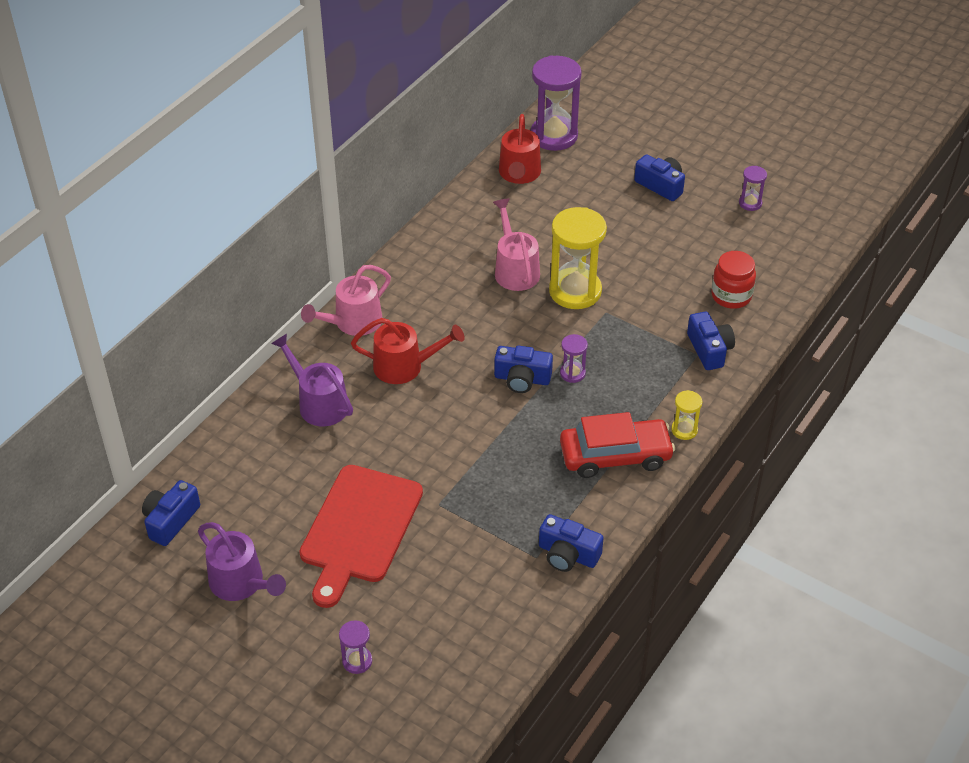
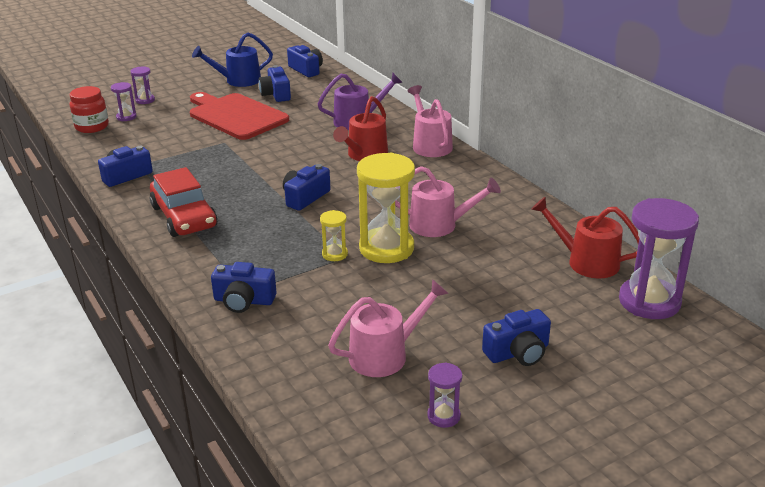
camera: 115 degrees right, 15 degrees down
purple watering can [198,522,286,601] -> blue watering can [192,32,273,87]
purple hourglass [560,334,588,383] -> purple hourglass moved to [111,82,137,122]
red car [560,412,675,478] -> red car turned 45 degrees counterclockwise [150,167,218,237]
yellow hourglass [671,390,702,440] -> yellow hourglass moved to [320,210,348,261]
red jar [711,251,756,309] -> red jar moved to [70,86,109,133]
none -> blue camera [259,65,291,102]
none -> pink watering can [328,279,449,377]

